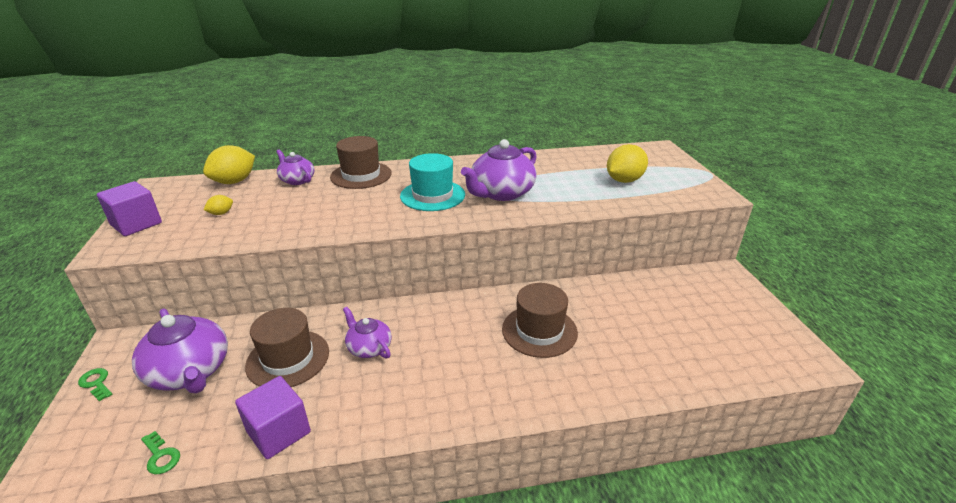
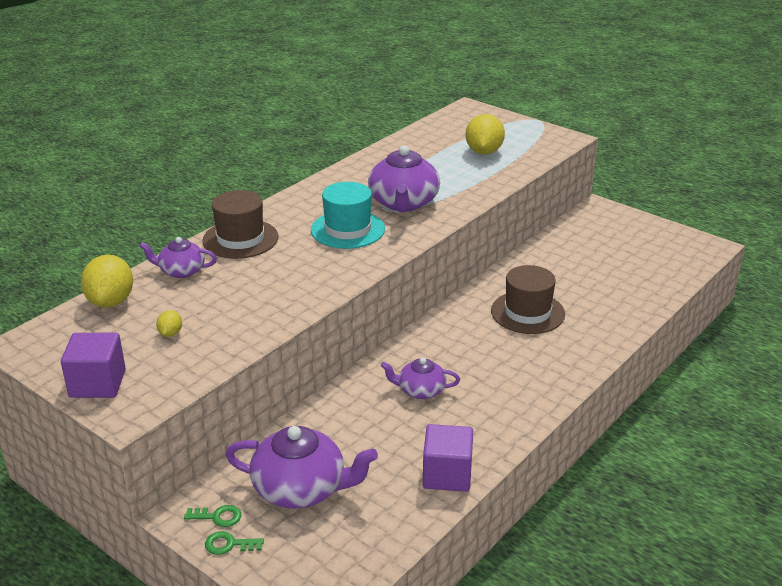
camera: 40 degrees left, 0 degrees up
green key [141,431,180,474] -> green key moved to [184,505,241,527]
brown hat [245,308,329,387] -> none

